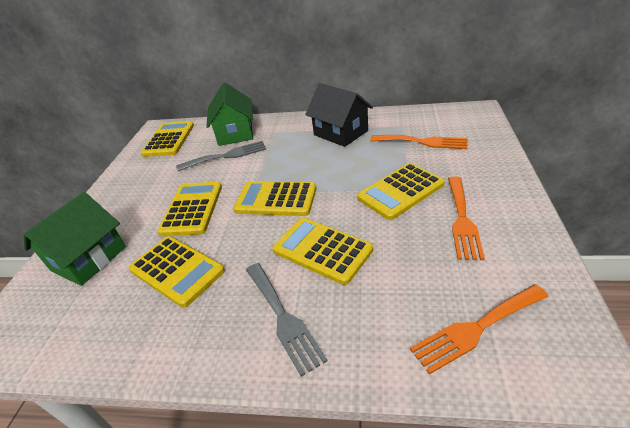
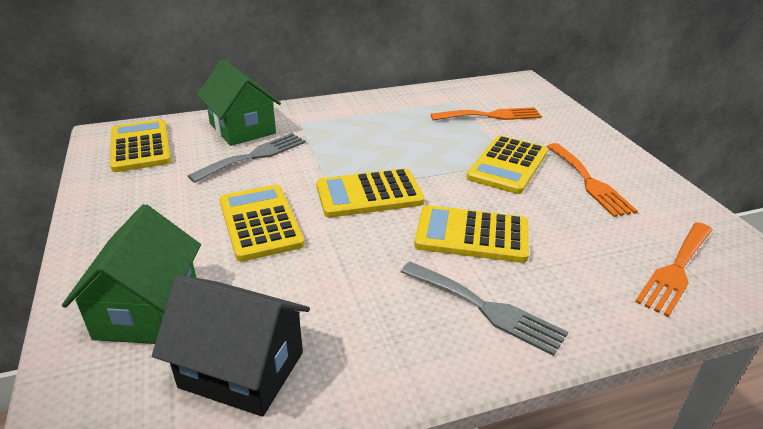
camera: 30 degrees left, 5 degrees down
yellow calculator [129,236,225,308] -> none
black house [305,83,373,147] -> black house moved to [152,275,310,417]

